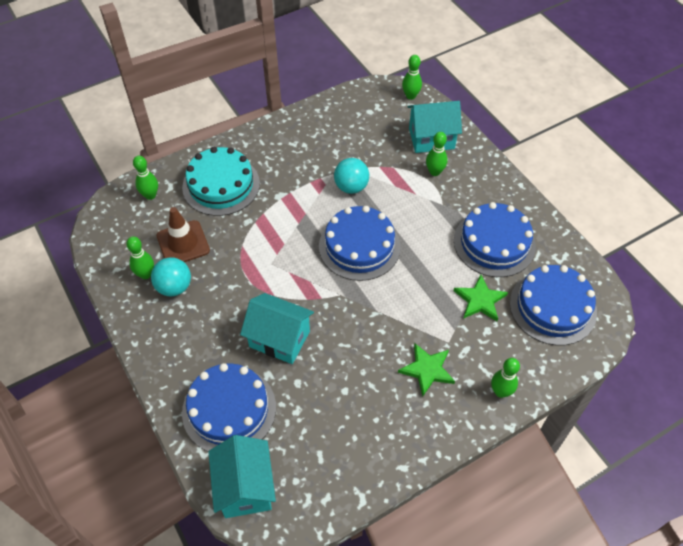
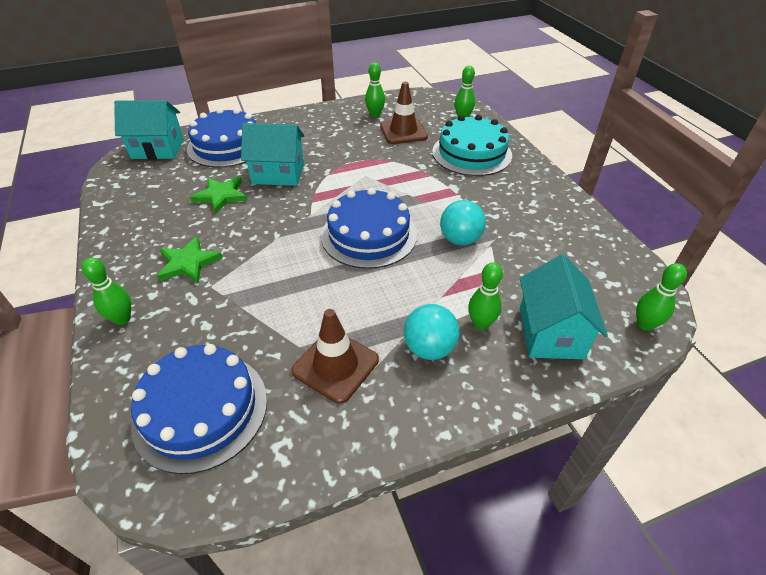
camera: 100 degrees right, 10 degrees down
turquoise ball [151,257,191,296] -> turquoise ball moved to [404,304,460,360]
turquoise house [240,293,314,364] -> turquoise house turned 60 degrees clockwise [241,123,305,186]
blue cake [454,202,536,277] -> brown traffic cone [291,309,379,404]
green star [454,275,508,321] -> green star moved to [190,177,248,213]

